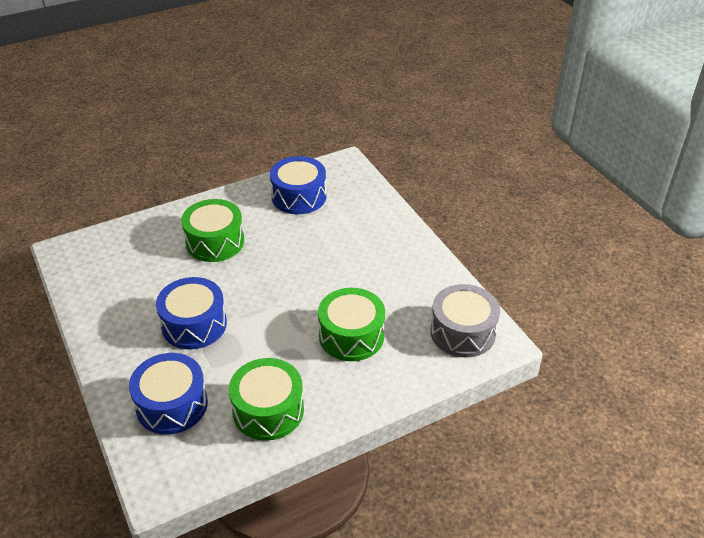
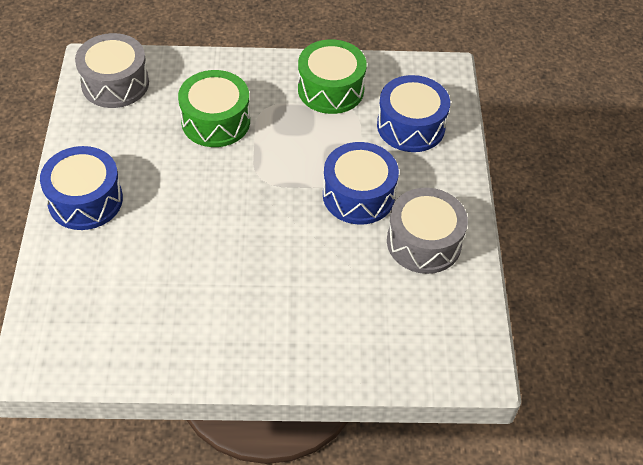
camera: 155 degrees left, 10 degrees up
green drum [181,199,244,262] -> none
blue drum [270,156,326,214] -> blue drum moved to [40,146,123,230]
none -> grey drum [387,188,468,274]

